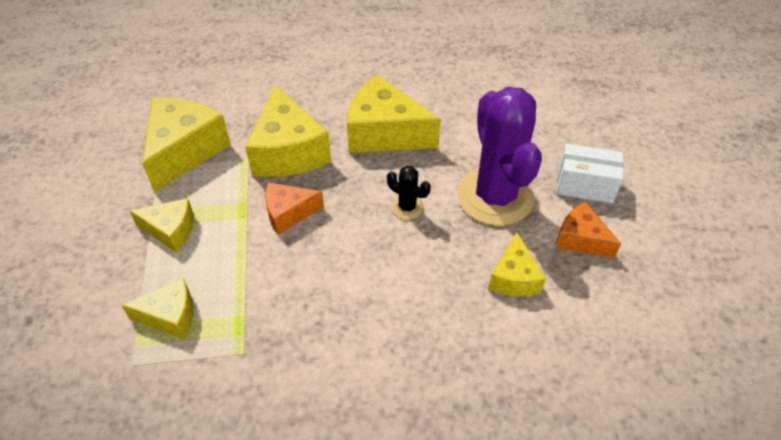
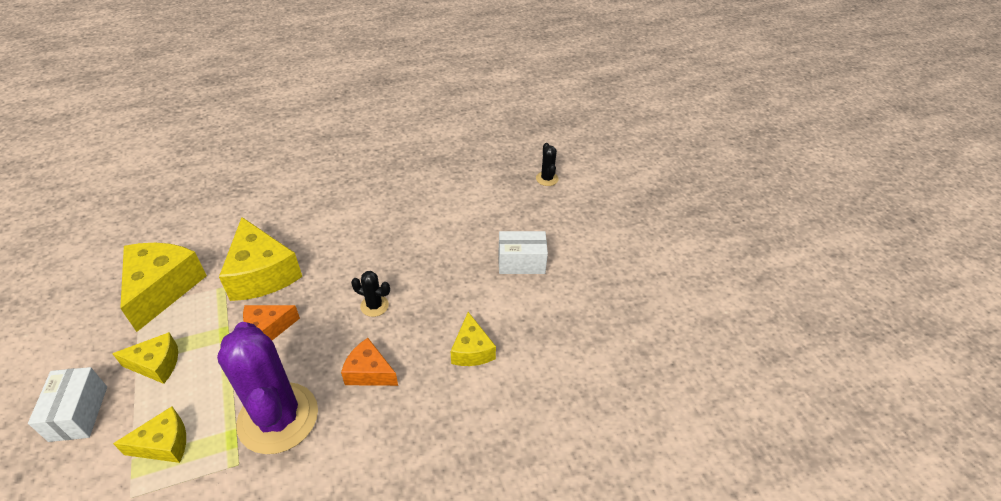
camera: 15 degrees left, 5 degrees down
yellow cheese [347,75,441,153] -> none
purple cactus [457,87,542,226] -> purple cactus moved to [217,322,318,454]
orange cheese [556,202,621,259] -> orange cheese moved to [341,338,398,386]
none -> white box [28,367,107,442]
none -> black cactus [536,143,559,186]

